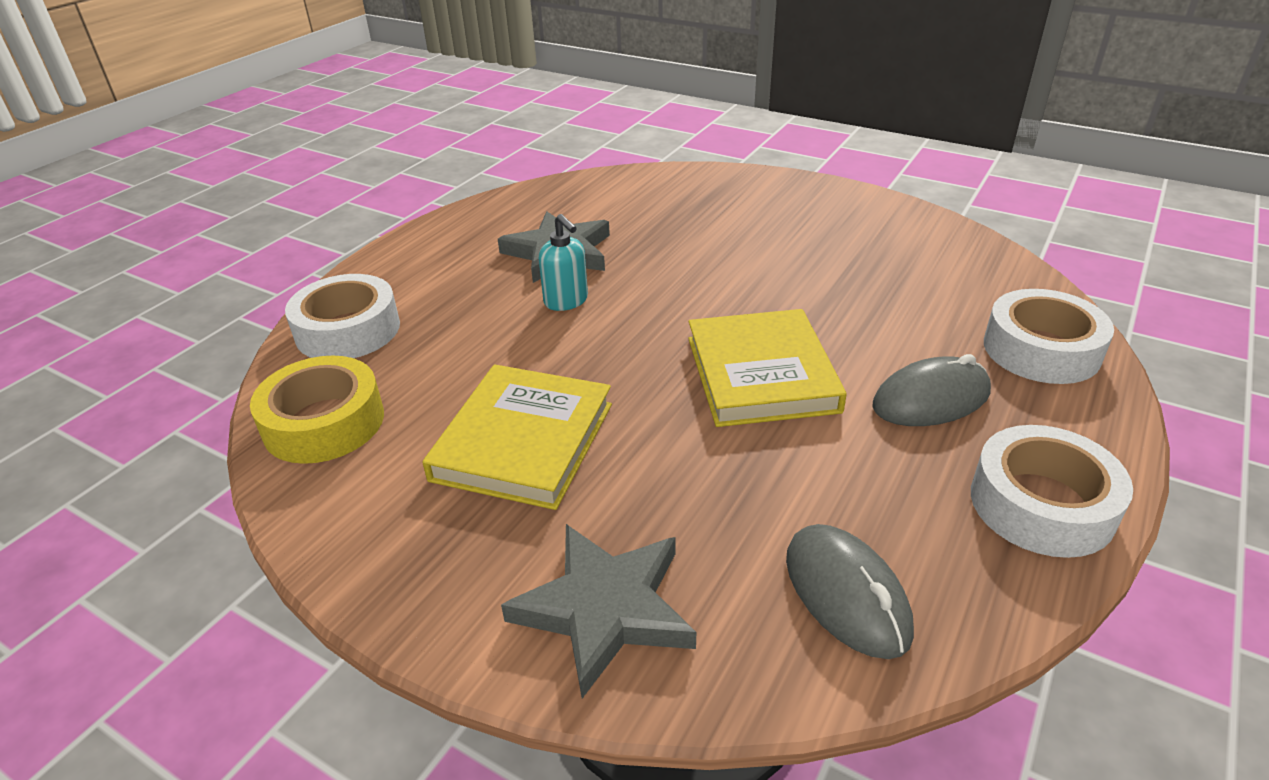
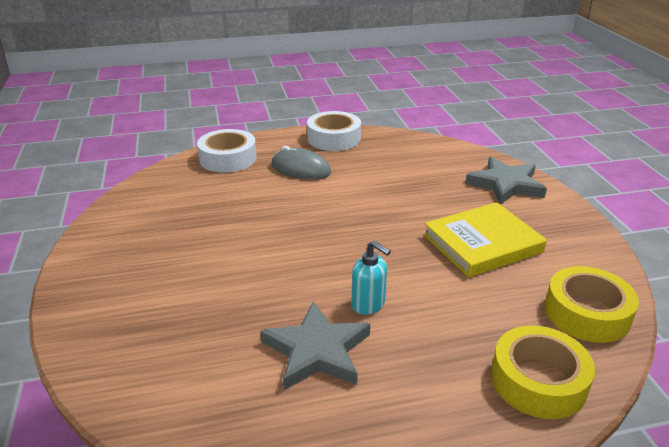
camera: 135 degrees left, 5 degrees down
white tape [285,274,400,358] -> yellow tape [491,326,595,419]
turquoise soap dispenser [539,214,588,311] -> turquoise soap dispenser turned 120 degrees clockwise [352,240,391,315]
yellow book [688,309,847,427] -> none
grey mouse [786,524,914,659] -> none

